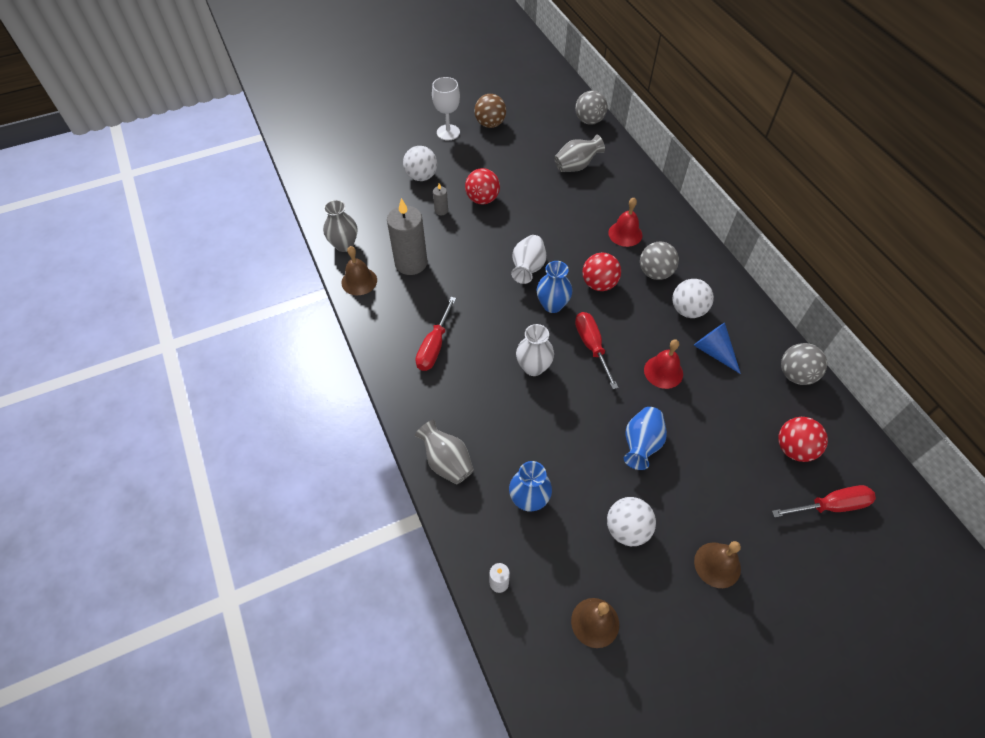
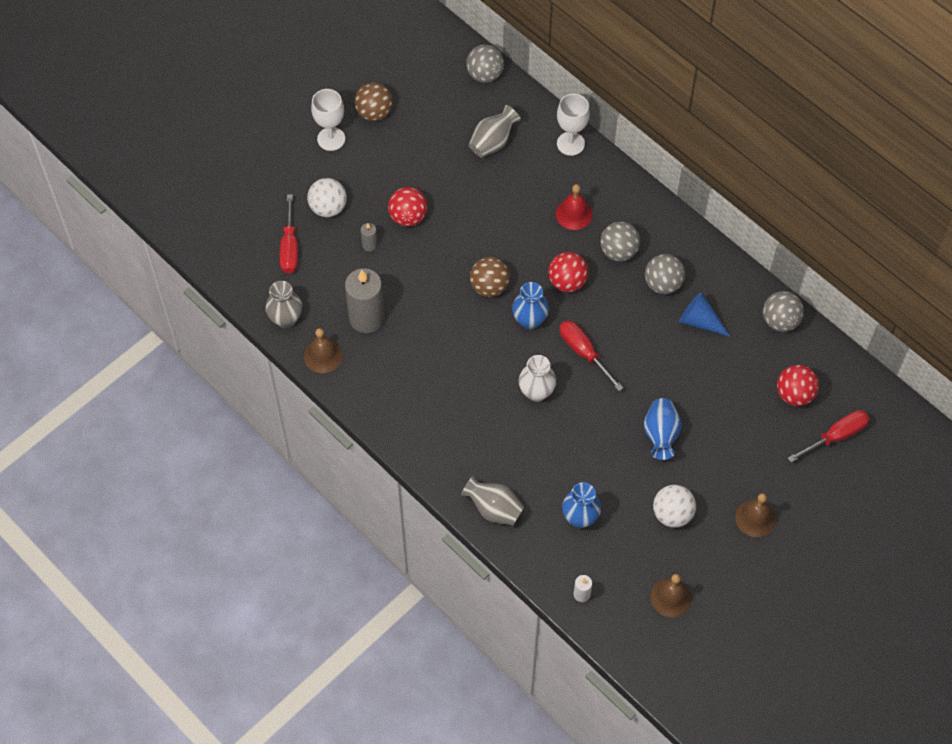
camera: 20 degrees left, 5 degrees up
red screwdriver [415,297,456,371] -> red screwdriver moved to [280,194,298,274]
white vase [511,235,546,284] -> brown ball [470,257,510,297]
red bell [644,339,683,389] -> none
white ball [672,279,714,318] -> grey ball [645,254,685,294]
none -> white goblet [557,94,590,156]

